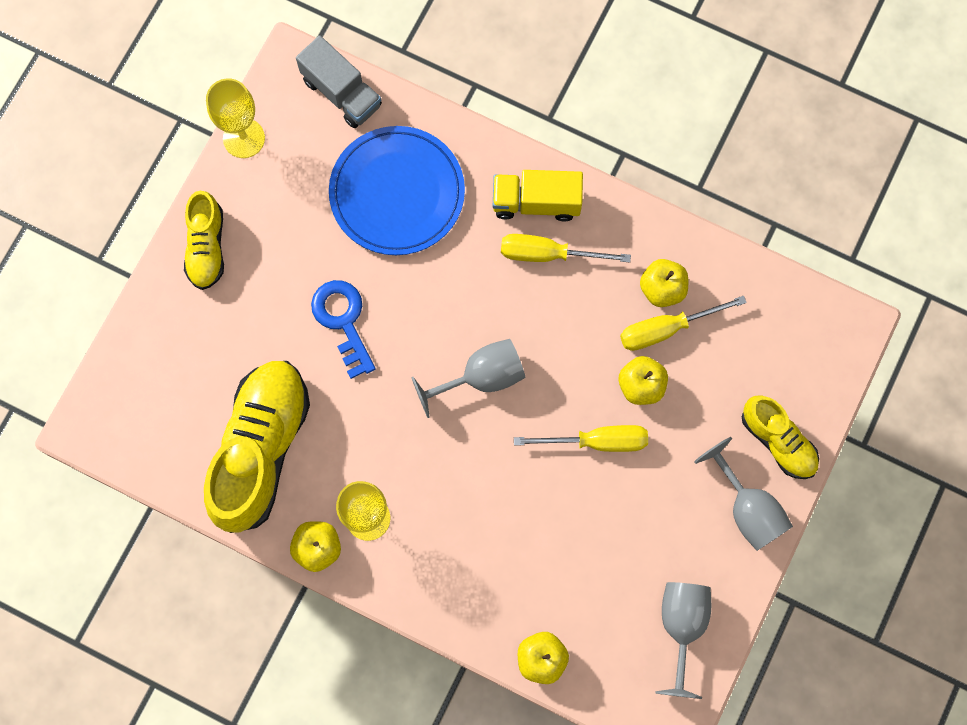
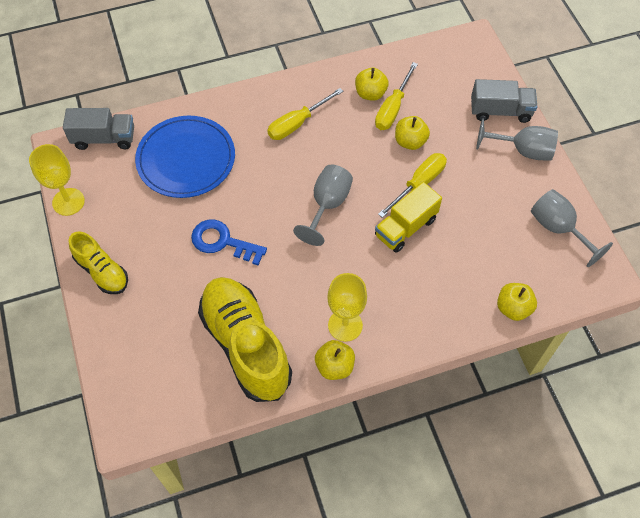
camera: 45 degrees left, 15 degrees down
yellow truck [493,170,583,222] -> yellow truck moved to [375,182,442,253]
yellow shoe [742,395,819,479] -> grey truck [471,79,537,123]

